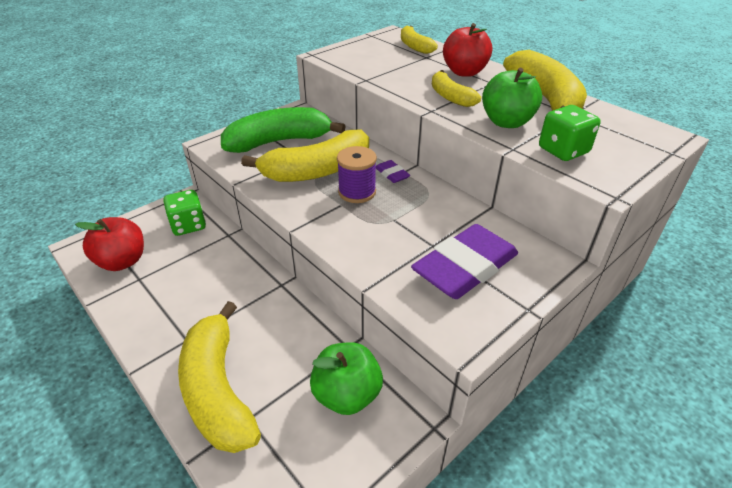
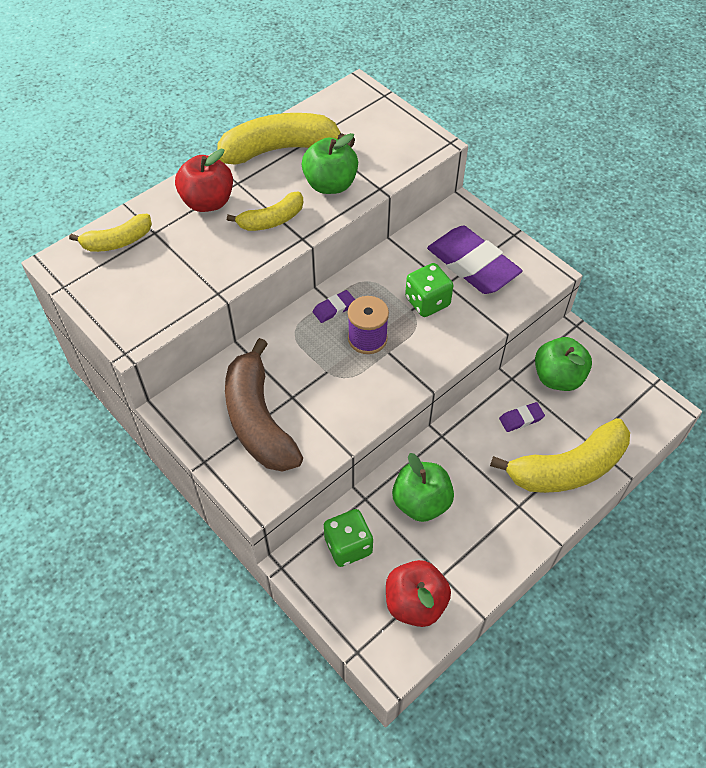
camera: 90 degrees left, 15 degrees up
green banana [221,107,346,153] -> brown banana [225,338,303,472]
yellow banana [241,130,369,182] -> none
green dice [539,105,601,161] -> green dice moved to [405,263,454,317]
none -> green apple [392,453,454,522]
none -> purple eraser [499,402,545,432]

